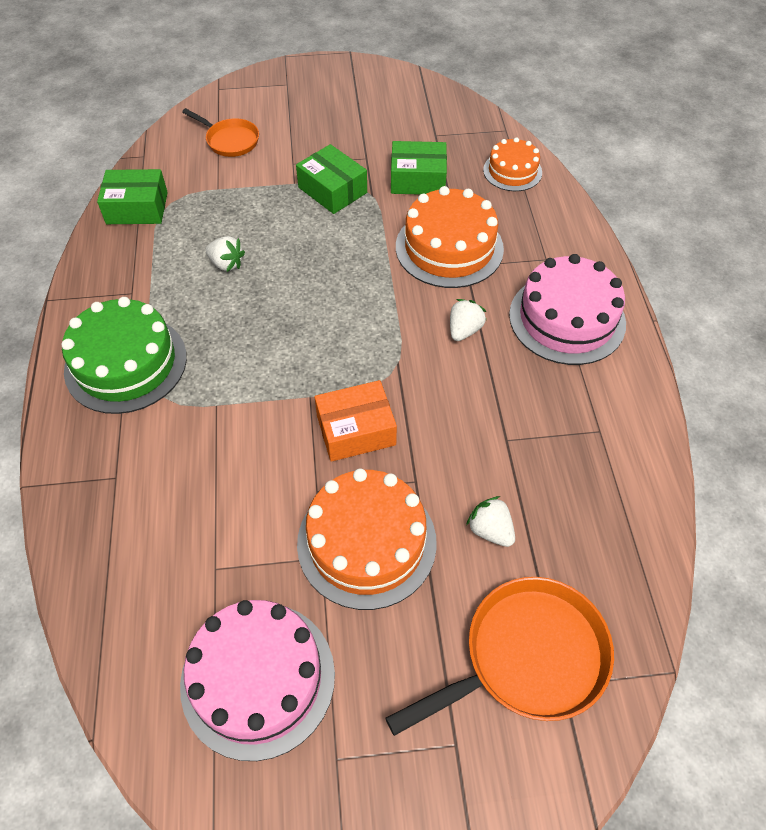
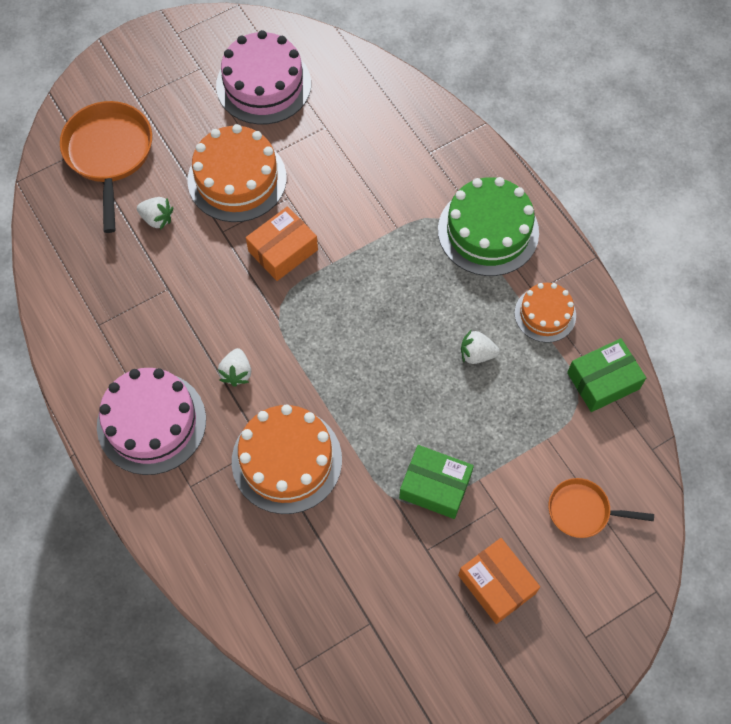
camera: 155 degrees right, 10 degrees up
orange pan [385,577,614,736] -> orange pan turned 135 degrees clockwise [60,101,152,233]
green box [391,141,447,195] -> none
orange cake [483,137,542,191] -> orange cake moved to [515,283,576,343]
none -> orange box [458,538,540,624]

